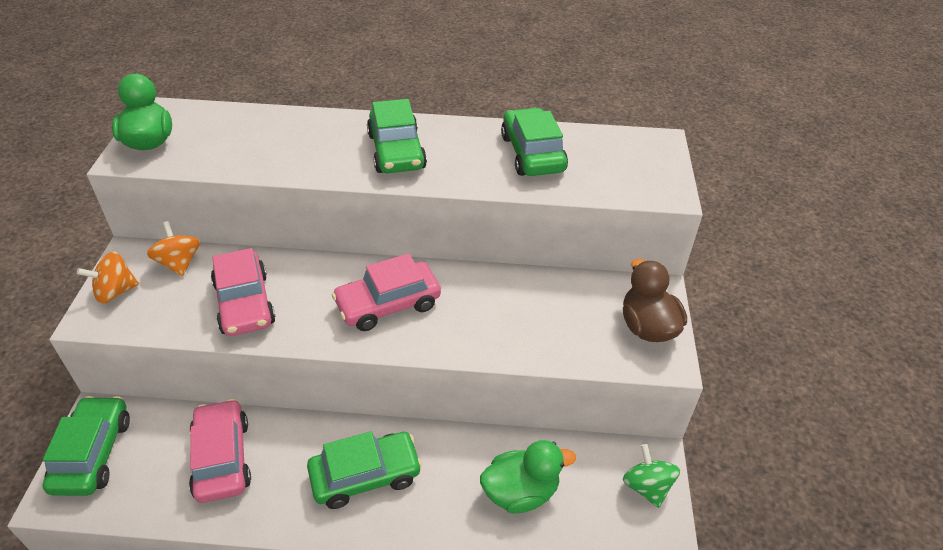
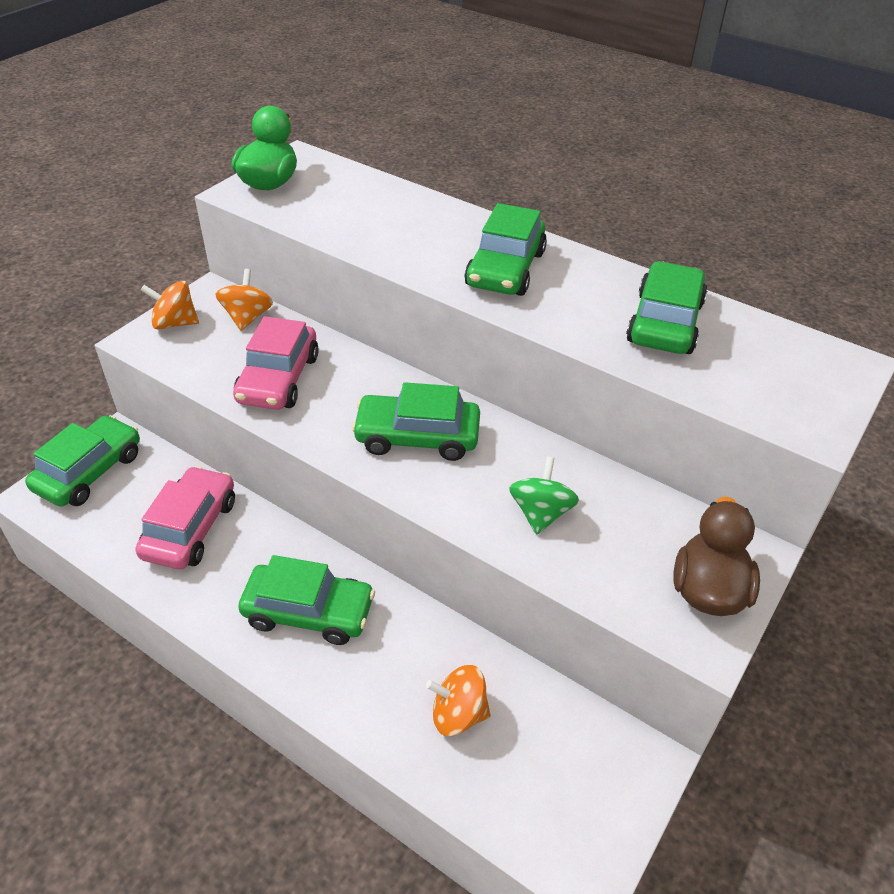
camera: 30 degrees right, 0 degrees up
pink car [332,253,441,331] -> green car [352,382,480,461]
green duck [480,440,576,513] -> orange spinning top [426,665,491,736]
green spinning top [623,444,680,508] -> green spinning top moved to [509,457,579,535]

